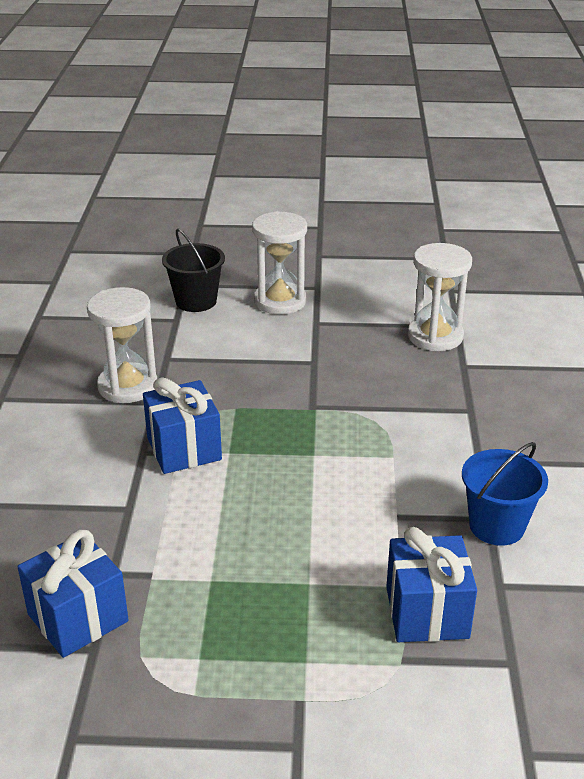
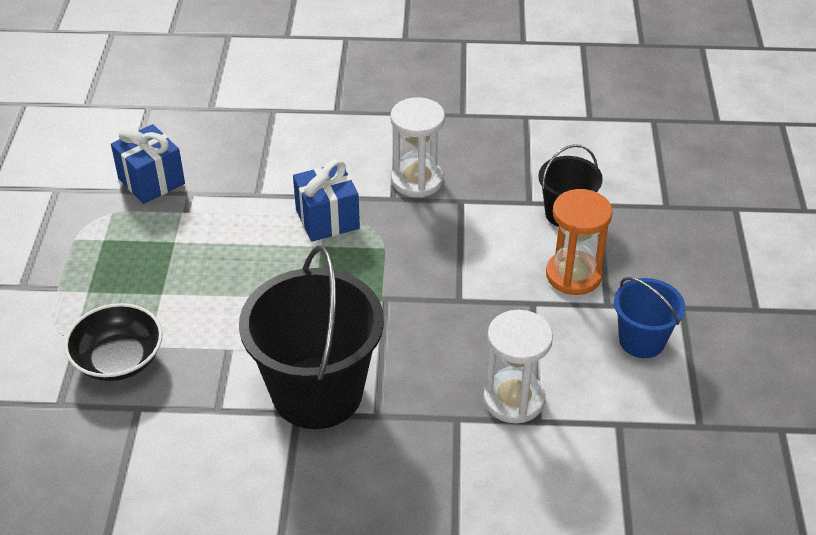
camera: 90 degrees right, 10 degrees up
white hourglass [252,211,307,315] -> orange hourglass [546,189,613,295]
blue gift [386,527,477,642] -> black bowl [64,303,162,381]
blue bucket [462,442,548,546] -> blue bucket moved to [614,277,685,358]
none -> black bucket [239,245,384,429]

